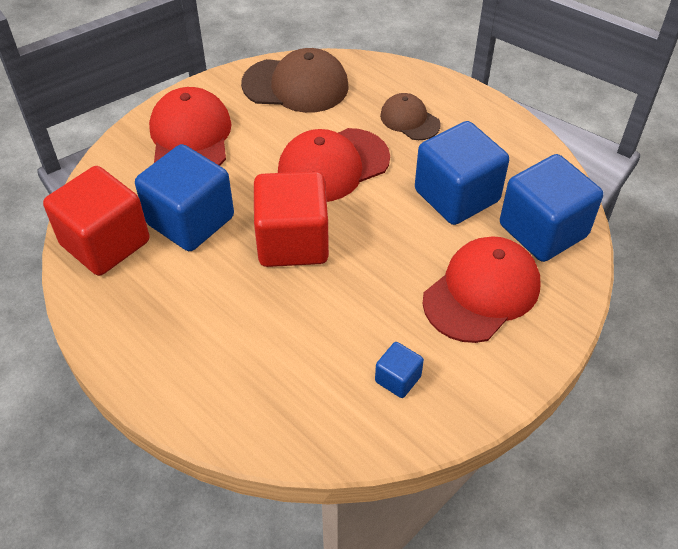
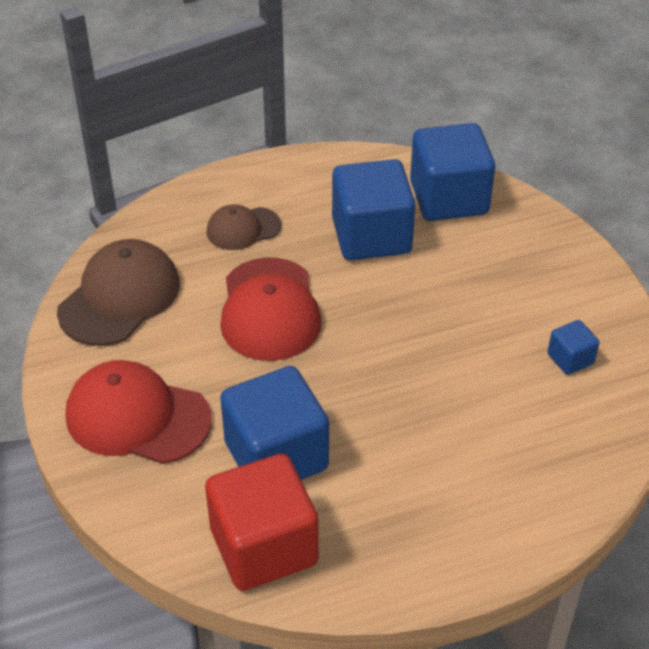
camera: 65 degrees left, 5 degrees down
red cube [254,171,329,267] -> none
red cap [423,236,541,343] -> none

